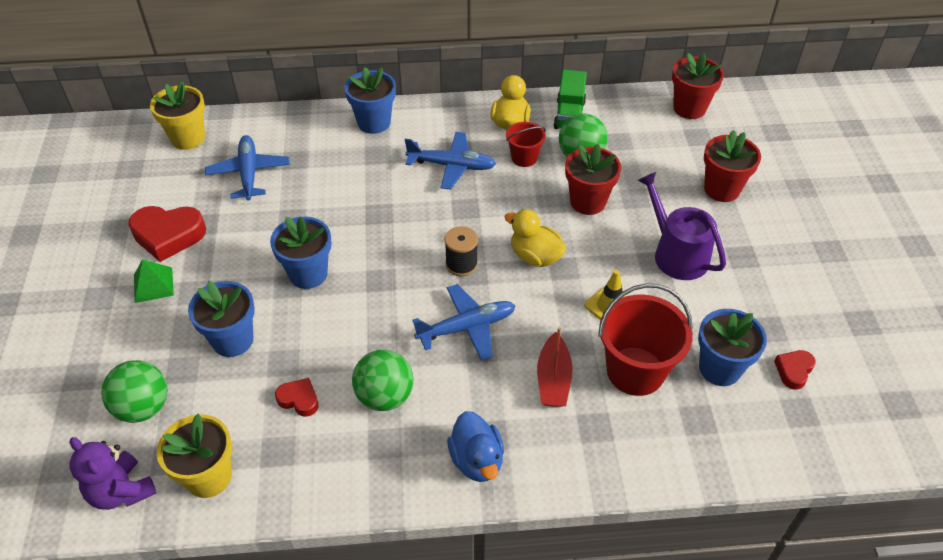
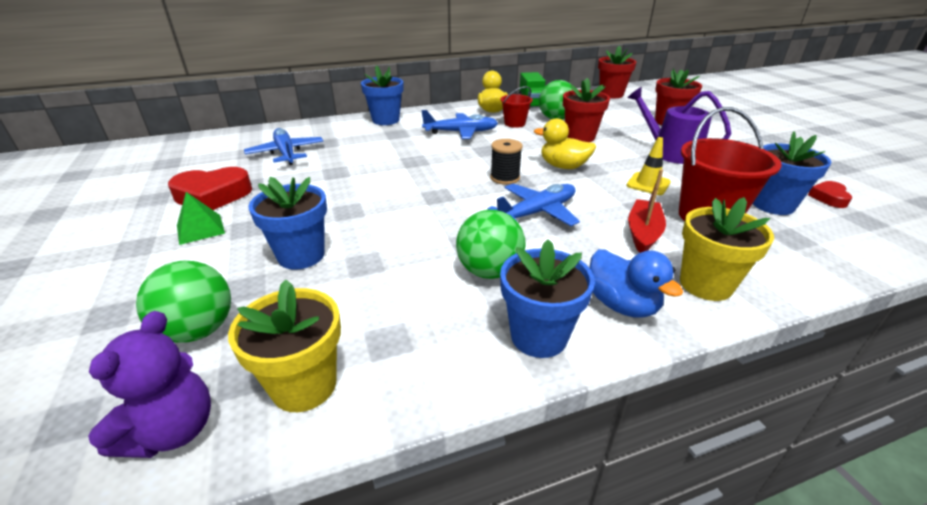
camera: 15 degrees left, 15 degrees down
purple teddy bear [69,437,156,510] -> purple teddy bear turned 105 degrees counterclockwise [88,311,211,458]
yellow flower pot [150,81,205,150] -> yellow flower pot moved to [680,197,774,301]
blue flower pot [270,217,331,289] -> blue flower pot moved to [500,239,595,358]
red heart [275,378,319,417] -> none
red boat [537,327,573,407] -> red boat turned 150 degrees counterclockwise [628,169,666,253]

